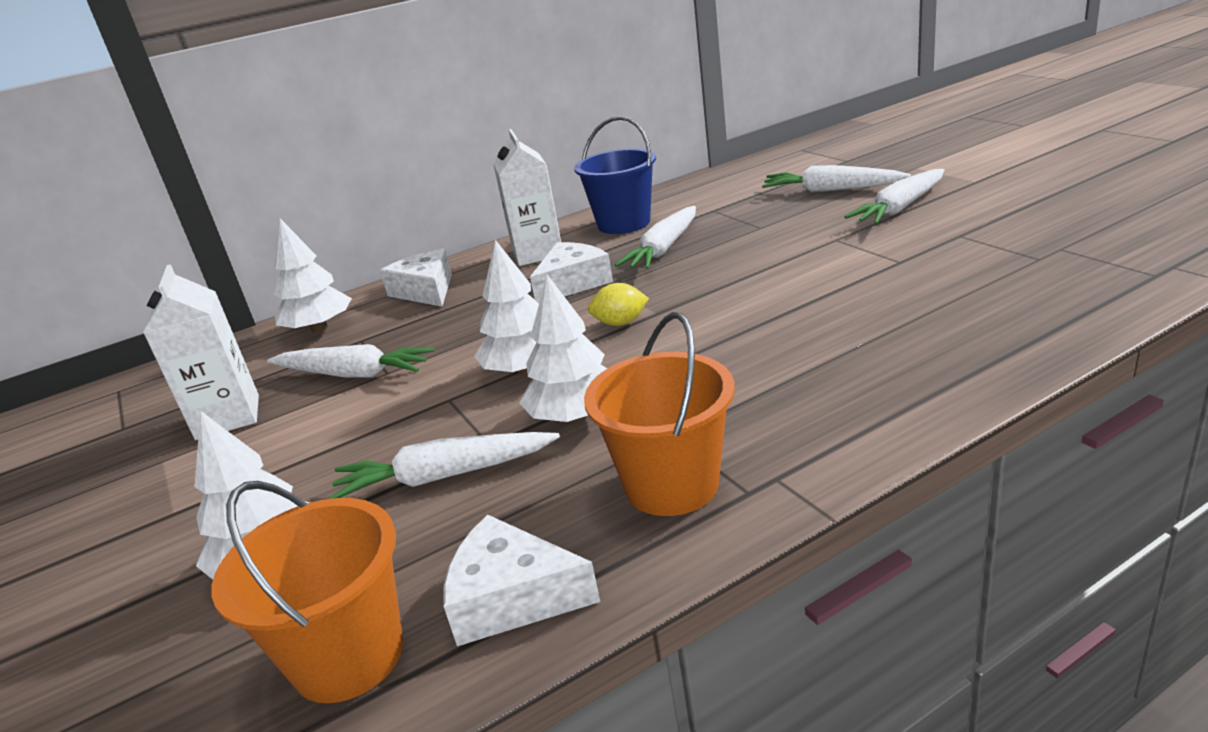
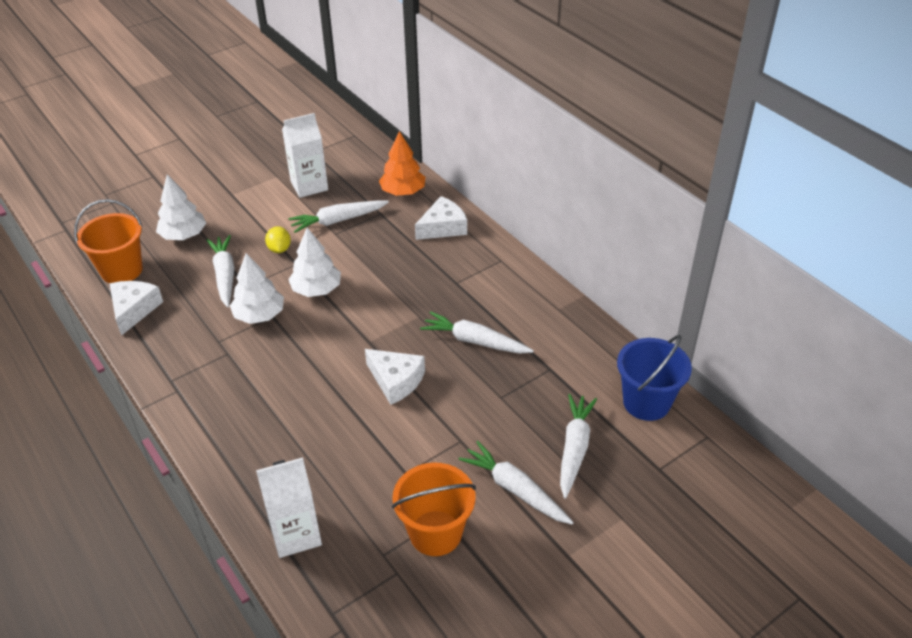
camera: 80 degrees right, 15 degrees up
white carrot [267,344,434,378] -> white carrot turned 60 degrees clockwise [288,200,389,233]
white tree [274,218,352,333] -> orange tree [379,131,426,196]
white carton [493,129,561,266] -> white carton moved to [256,457,322,558]
white cheese [530,242,613,303] -> white cheese moved to [365,349,425,405]
blue bucket [574,116,656,234] -> blue bucket moved to [617,335,692,421]
orange bucket [584,312,735,516] -> orange bucket moved to [392,463,476,556]
yellow lemon [588,283,649,326] -> yellow lemon moved to [265,226,291,253]

